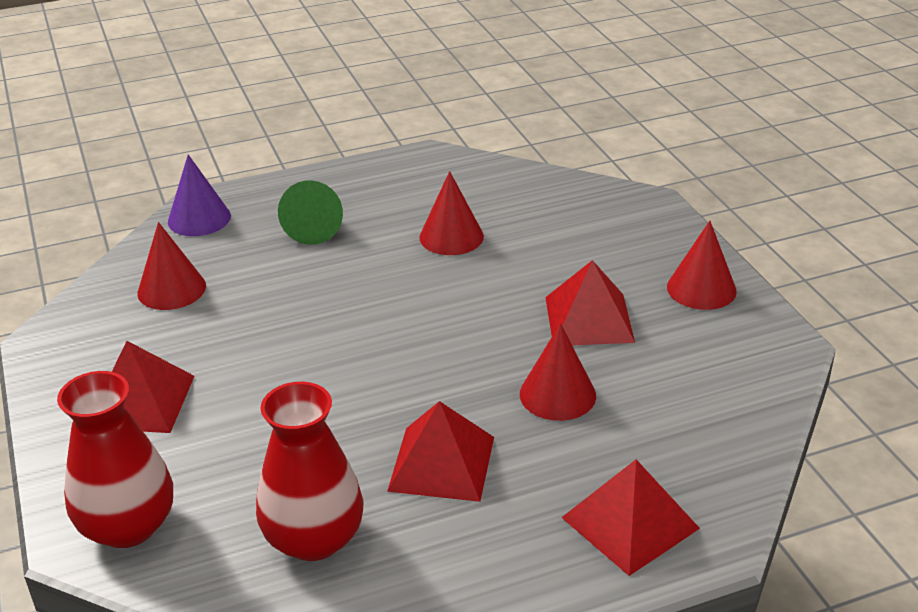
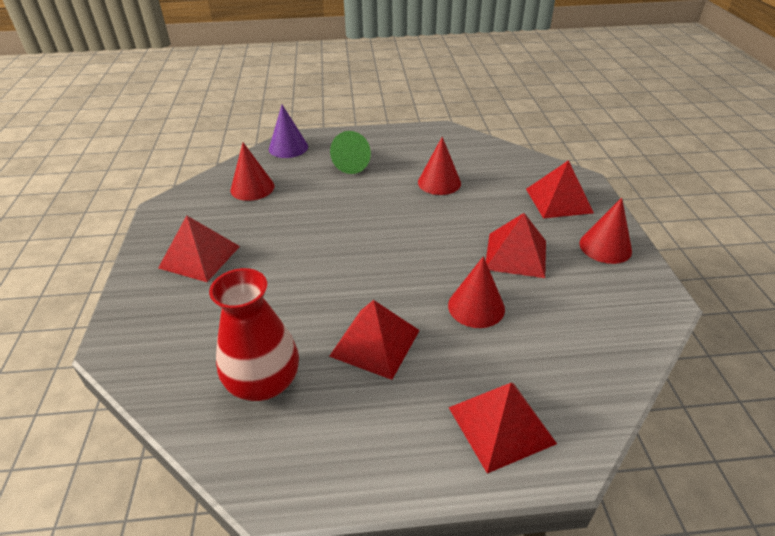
camera: 15 degrees right, 5 degrees up
red vase [57,371,173,548] -> none
none -> red pyramid [526,160,594,218]

